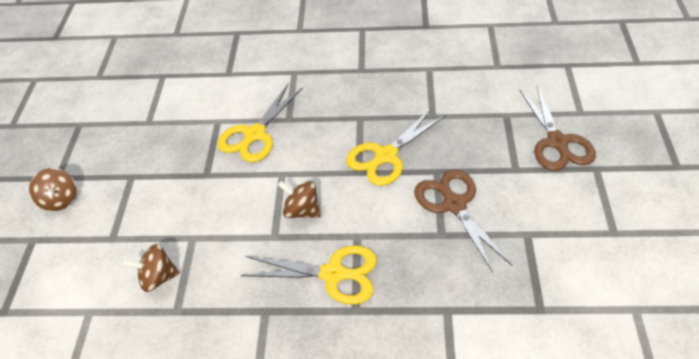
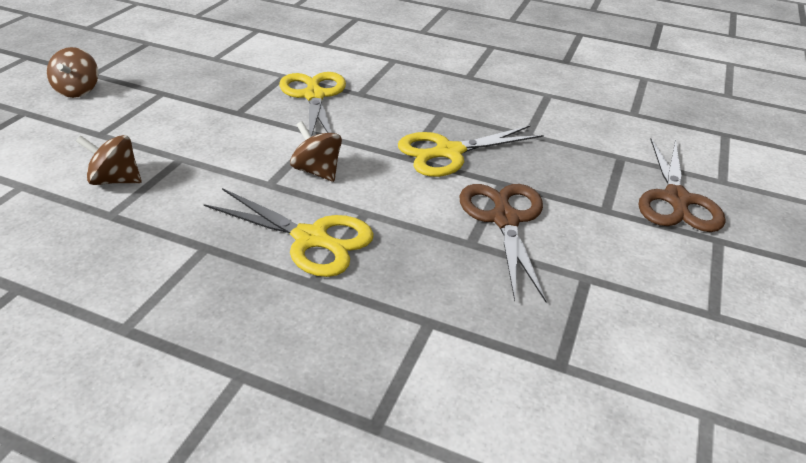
camera: 15 degrees right, 10 degrees down
yellow scissors [217,84,303,162] -> yellow scissors turned 120 degrees clockwise [279,72,346,136]

